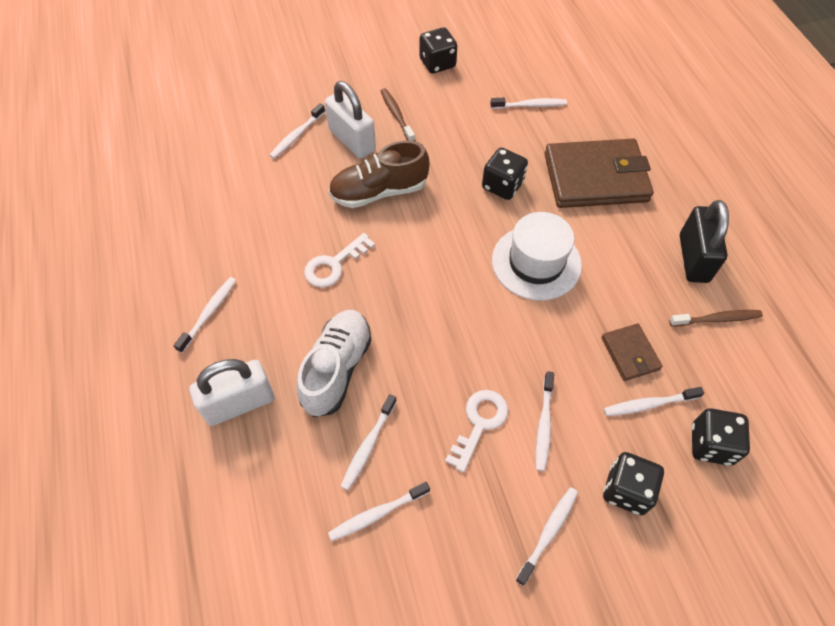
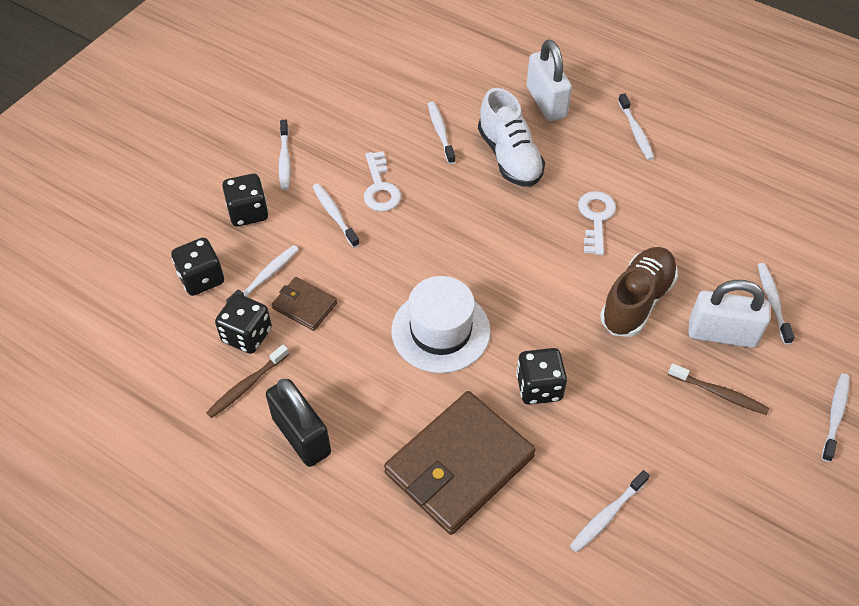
camera: 140 degrees right, 5 degrees down
white padlock [189,359,274,426] -> white padlock turned 45 degrees counterclockwise [527,39,572,121]
white toothbrush [328,482,430,541] -> white toothbrush moved to [822,374,850,462]
black dice [419,27,457,74] -> black dice moved to [215,294,272,354]

